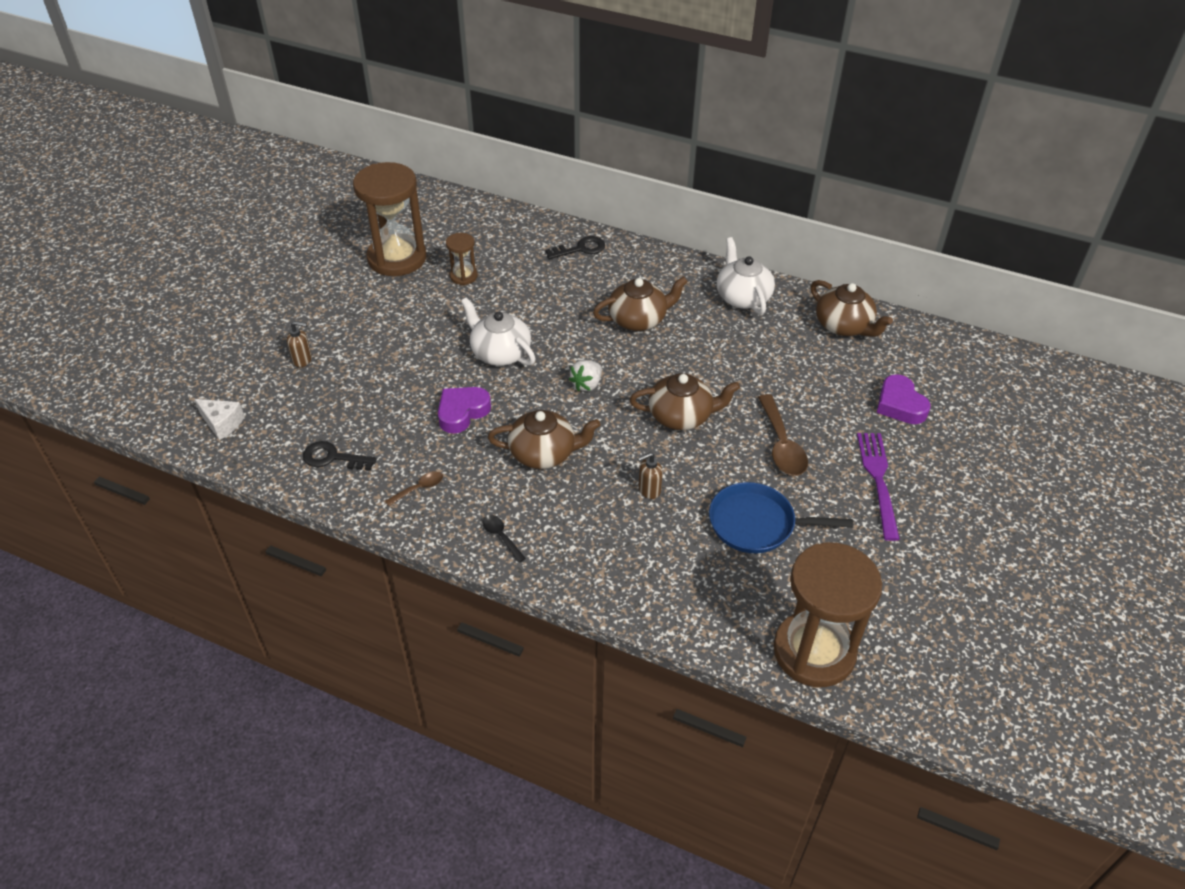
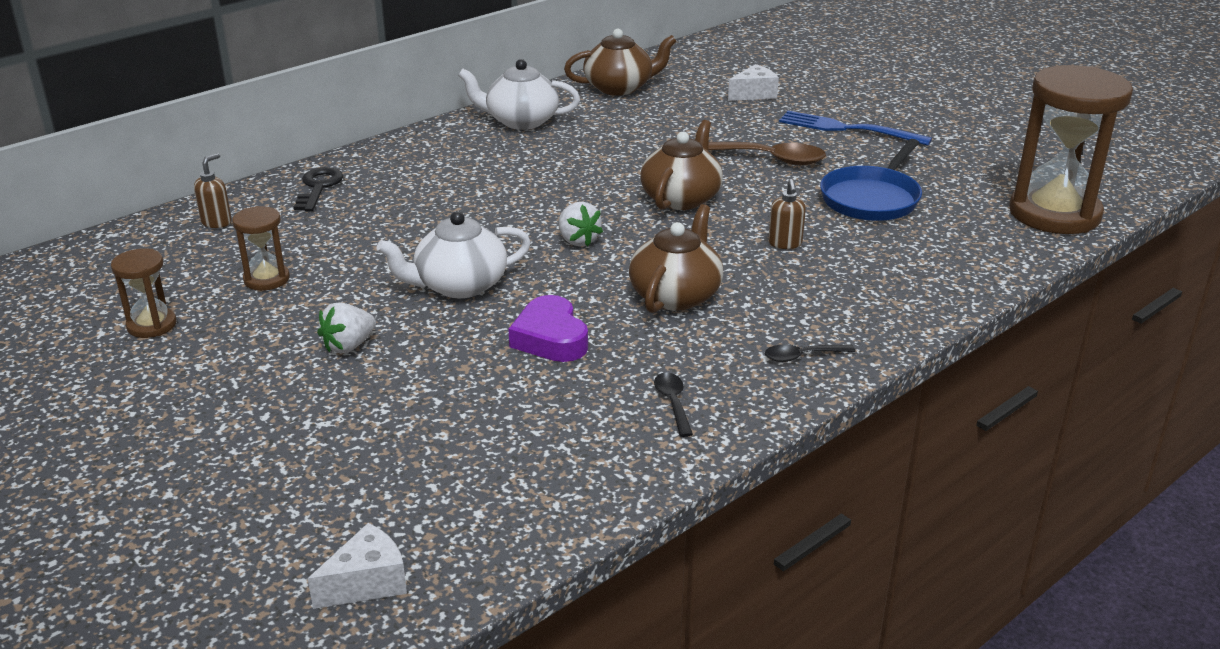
camera: 65 degrees left, 15 degrees down
brown soap dispenser [287,321,312,367] -> brown soap dispenser moved to [194,153,232,228]
black key [303,441,377,471] -> none
brown hourglass [353,162,427,276] -> brown hourglass [111,248,177,338], size x0.46
brown spoon [385,471,443,506] -> black spoon [654,373,693,437]
brown teapot [593,276,688,331] -> none
purple fork [857,433,900,541] -> blue fork [779,111,932,146]
purple heart [877,374,930,424] -> white cheese [728,64,779,101]
none -> white strawberry [317,302,376,353]

